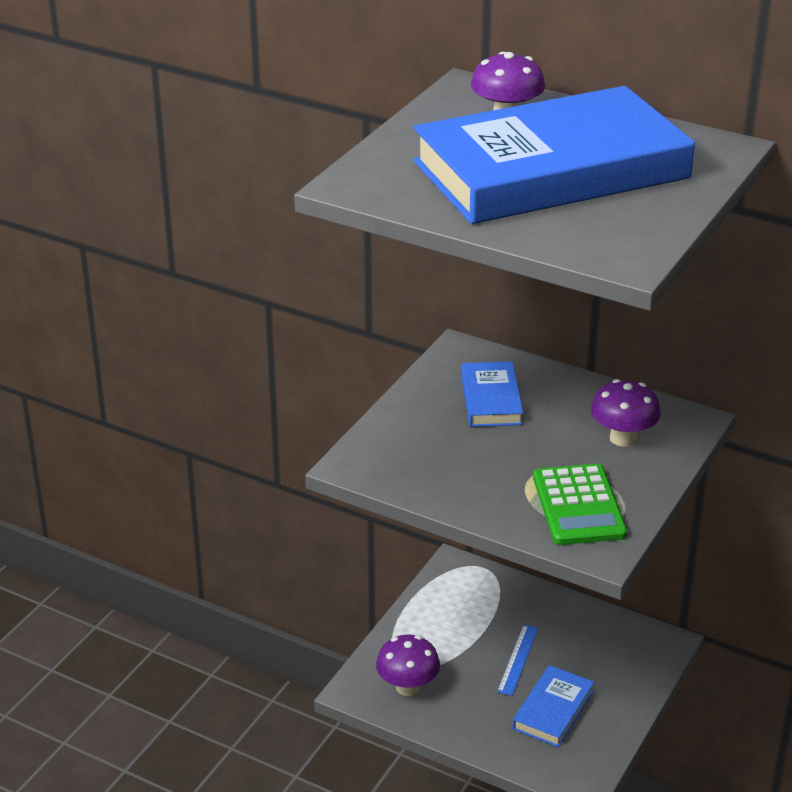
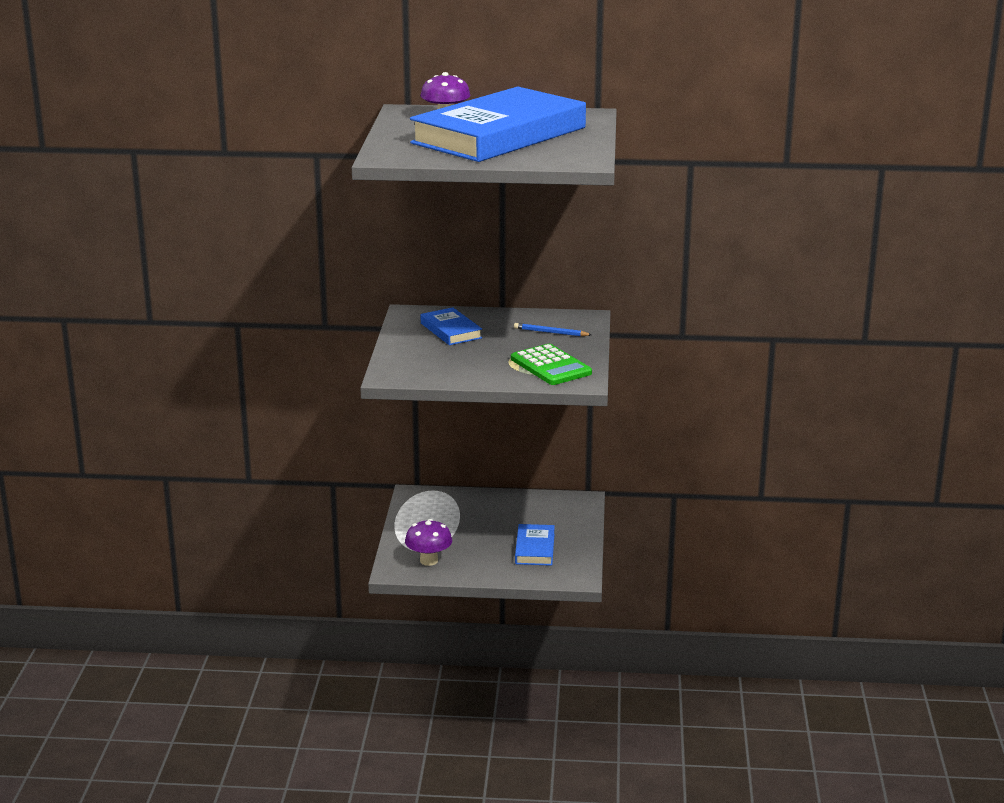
camera: 25 degrees left, 10 degrees down
blue ruler [497,625,538,696] -> none
purple mushroom [591,379,661,447] -> blue pencil [514,323,592,336]

